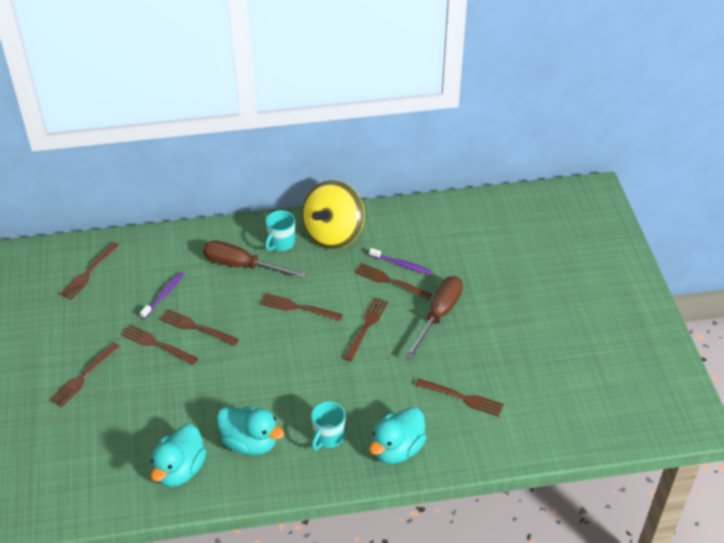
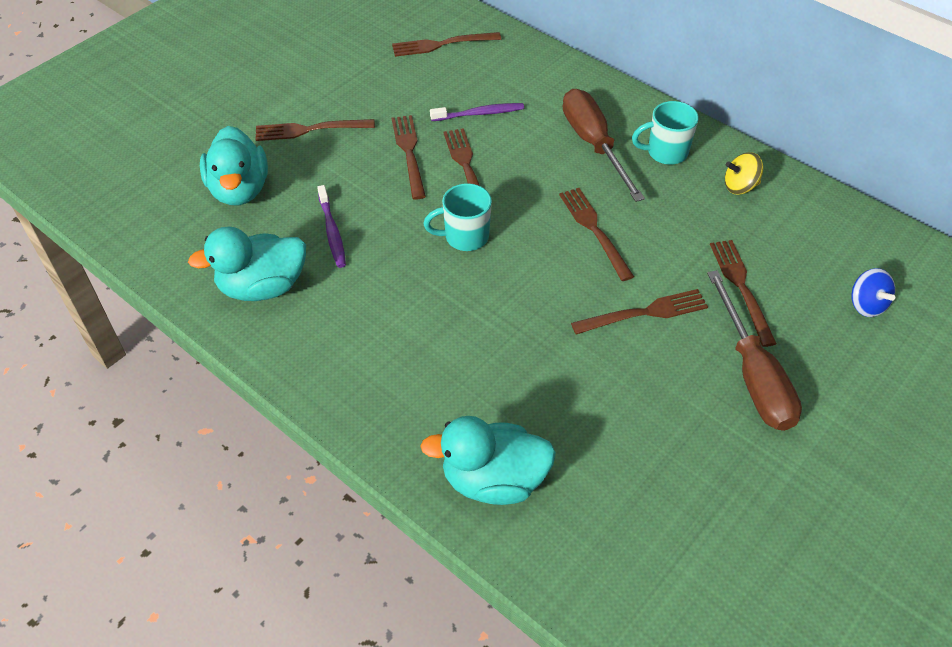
camera: 50 degrees right, 5 degrees up
turquoise duck [216,406,284,455] -> turquoise duck moved to [200,126,268,205]
yellow spinning top [302,180,365,249] -> yellow spinning top [725,152,763,195], size x0.41
turquoise mug [311,401,346,451] -> turquoise mug moved to [423,183,492,251]
purple toothbrush [369,248,432,275] -> purple toothbrush moved to [317,185,346,268]
brown screwdriver [405,276,463,359] -> brown screwdriver turned 90 degrees clockwise [707,270,802,431]
brown fork [415,378,504,417] -> none
none -> blue spinning top [851,268,895,317]

